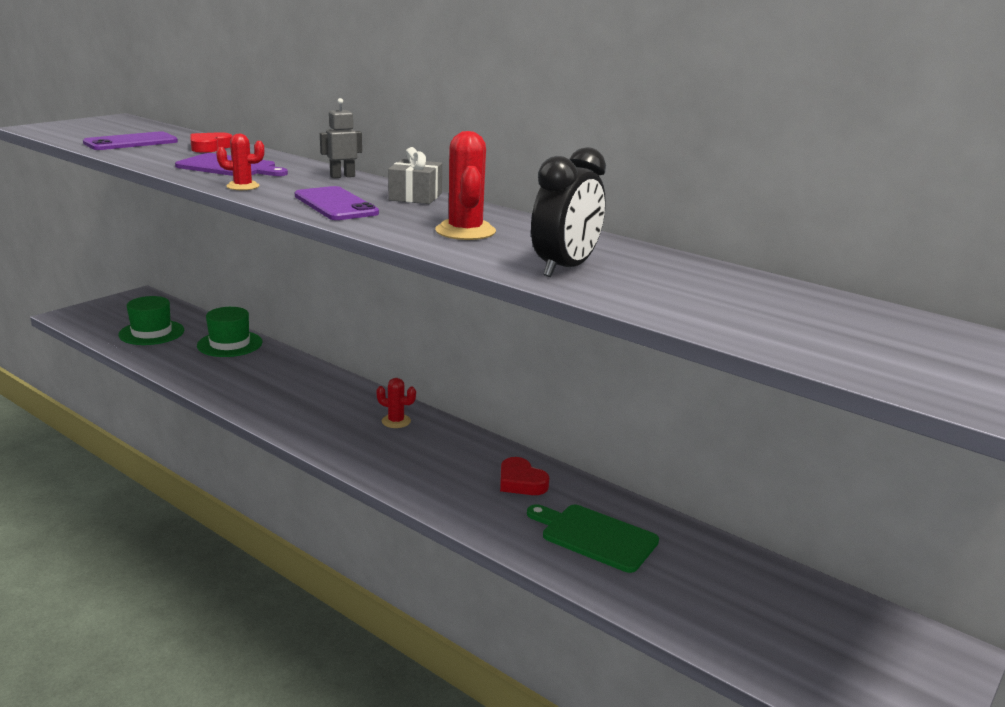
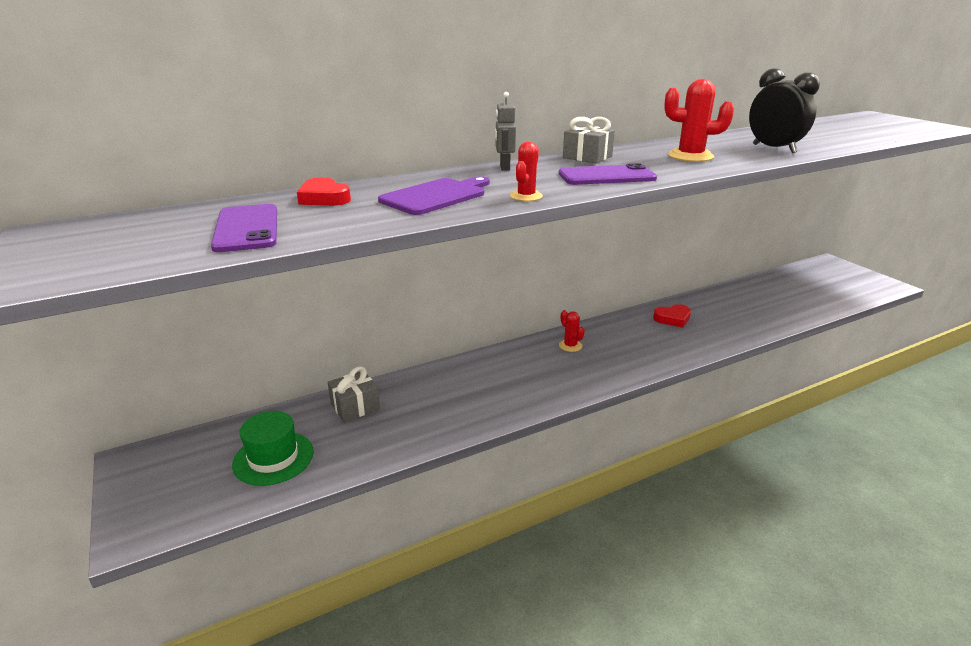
camera: 65 degrees left, 5 degrees up
green hat [197,307,263,357] -> grey gift [328,366,380,422]
red cactus [376,378,416,428] -> red cactus turned 75 degrees counterclockwise [559,310,585,352]
green cutting board [527,504,659,573] -> none

